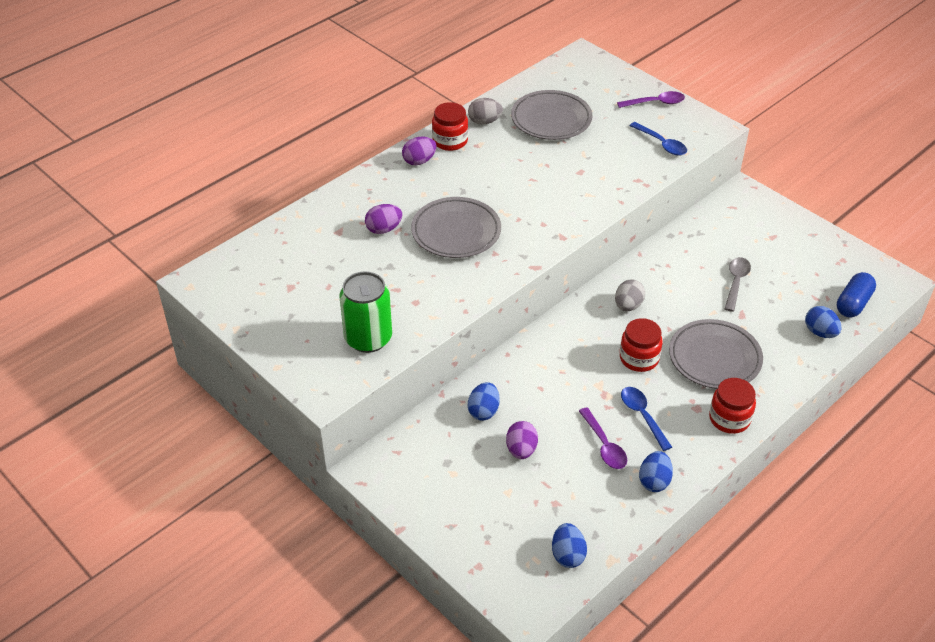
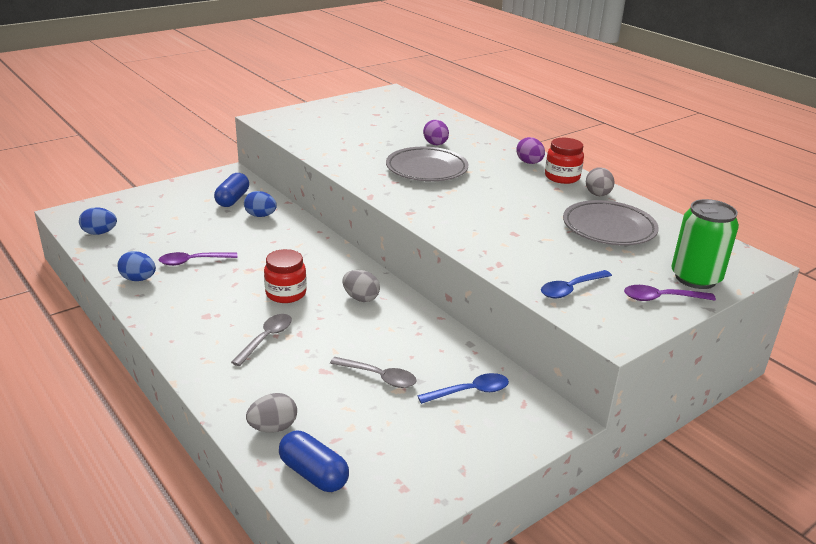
camera: 95 degrees right, 15 degrees down
green can [339,271,392,353] -> green can moved to [671,199,739,289]
purple egg [506,421,538,459] -> none
purple spoon [617,91,685,108] -> purple spoon turned 90 degrees clockwise [624,285,716,301]
blue spoon [621,387,672,451] -> blue spoon moved to [418,373,509,404]
grey plate [669,319,763,389] -> grey spoon [231,314,292,366]
red jar [709,378,756,434] -> none
blue egg [805,306,842,338] -> grey egg [246,393,297,432]
none -> blue capsule [214,173,249,207]

